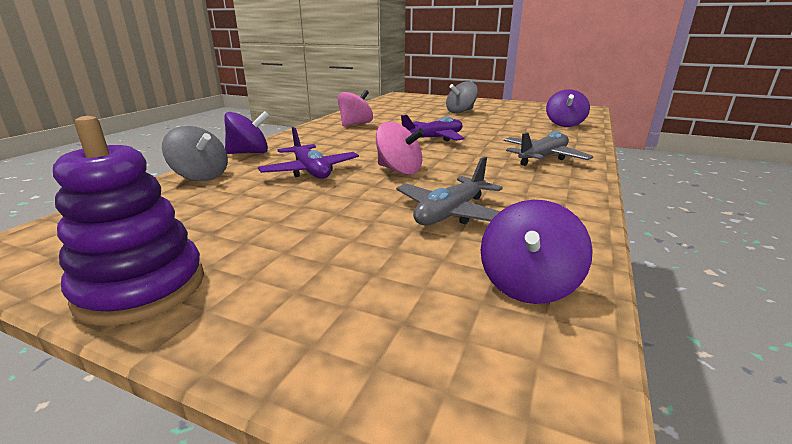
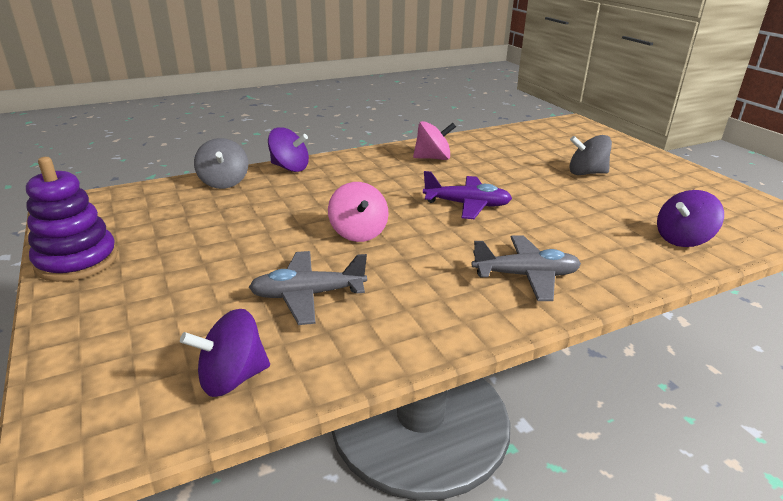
camera: 40 degrees right, 5 degrees up
purple plane [258,127,359,179] -> none

